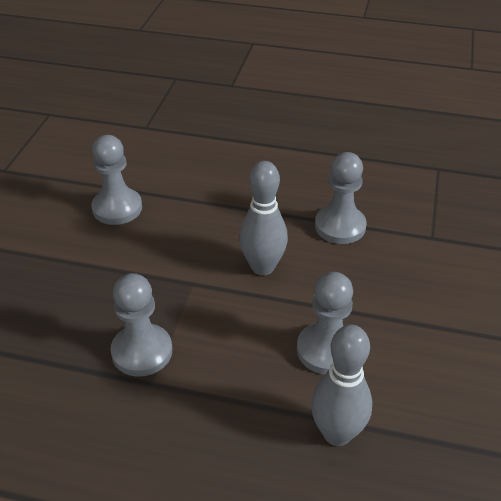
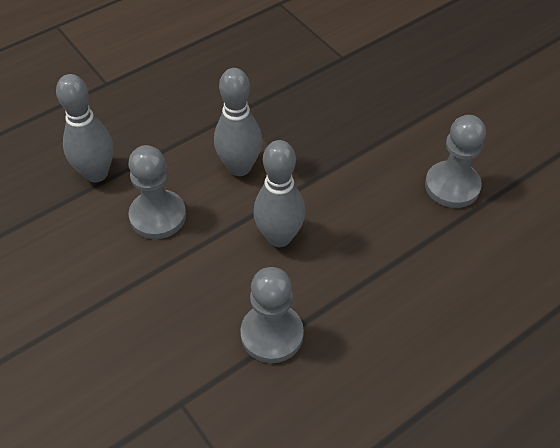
camera: 130 degrees right, 10 degrees up
grey pawn [111,273,172,377] -> none
none -> grey bowling pin [214,68,262,176]

